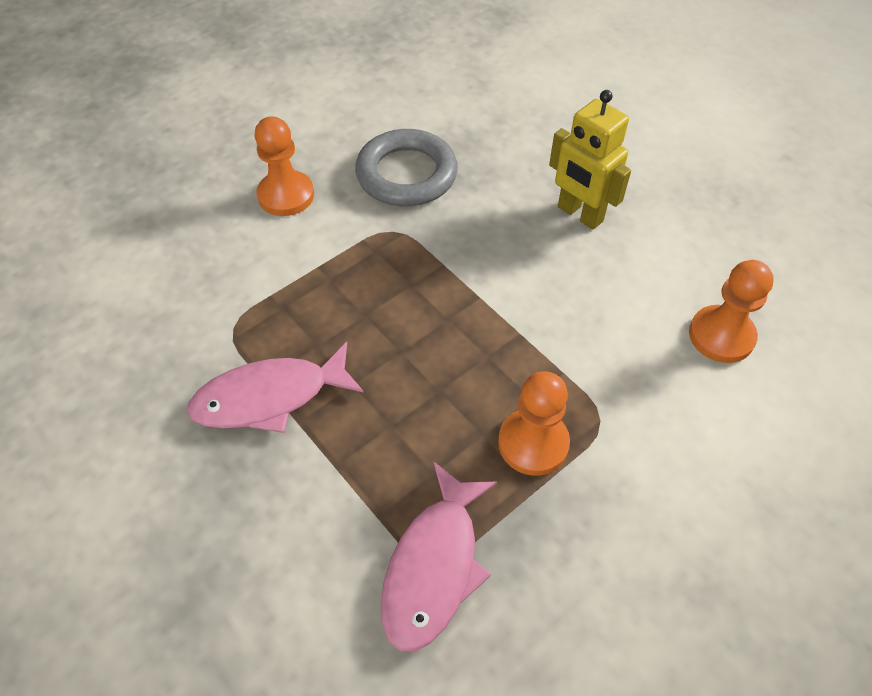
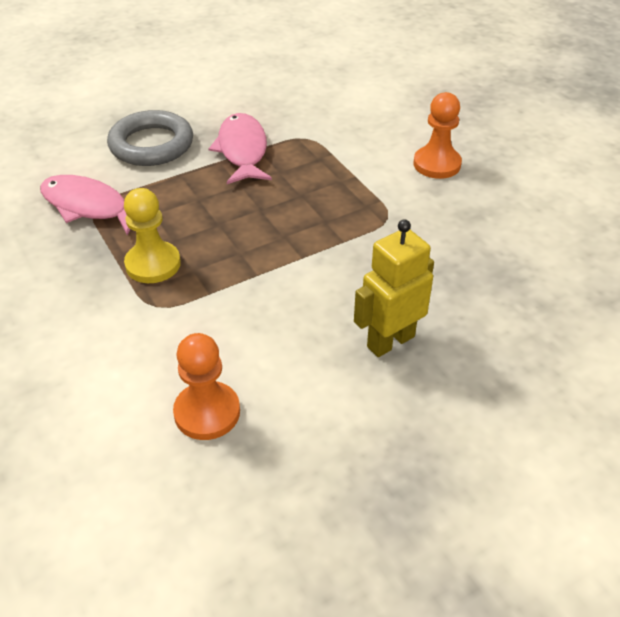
camera: 100 degrees right, 10 degrees down
grey ring [355,129,458,206] -> grey ring moved to [107,110,193,166]
orange pawn [498,371,570,476] -> yellow pawn [124,188,181,283]

